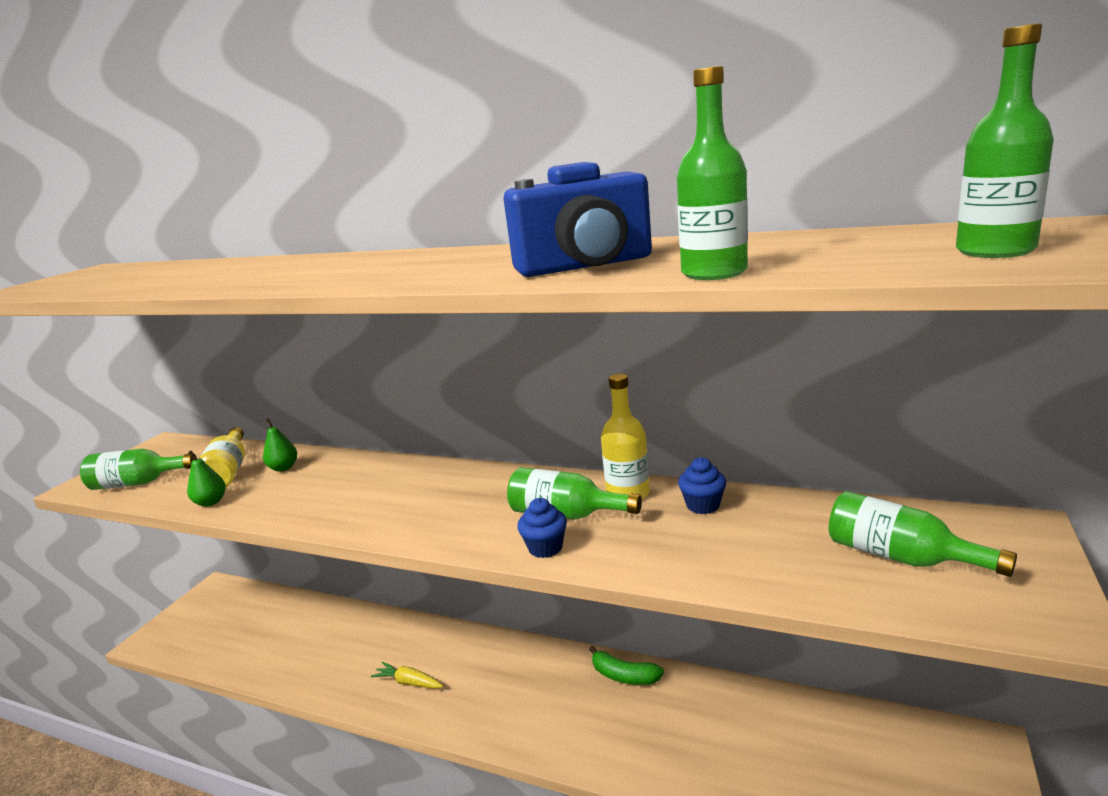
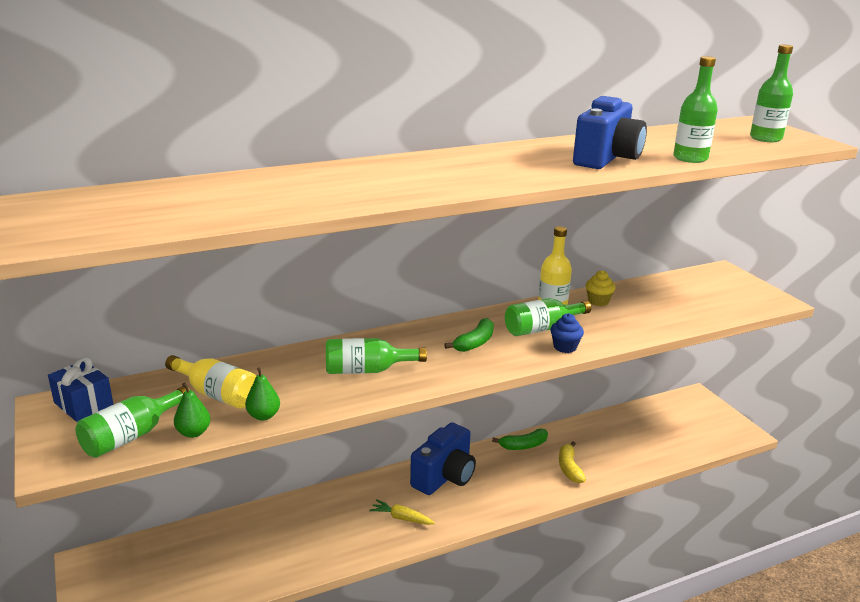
camera: 50 degrees left, 5 degrees up
green pear [263,418,297,472] -> green pear moved to [174,382,210,438]
yellow carrot [371,662,443,689] -> yellow carrot turned 45 degrees clockwise [369,499,435,525]
blue cupcake [678,457,726,514] -> yellow cupcake [586,270,616,306]
green bottle [829,491,1017,577] -> green bottle moved to [326,338,427,374]
none -> blue gift [48,357,114,422]
none -> blue camera [410,422,476,495]
none -> green banana [444,318,494,352]
none -> yellow banana [559,441,586,483]

